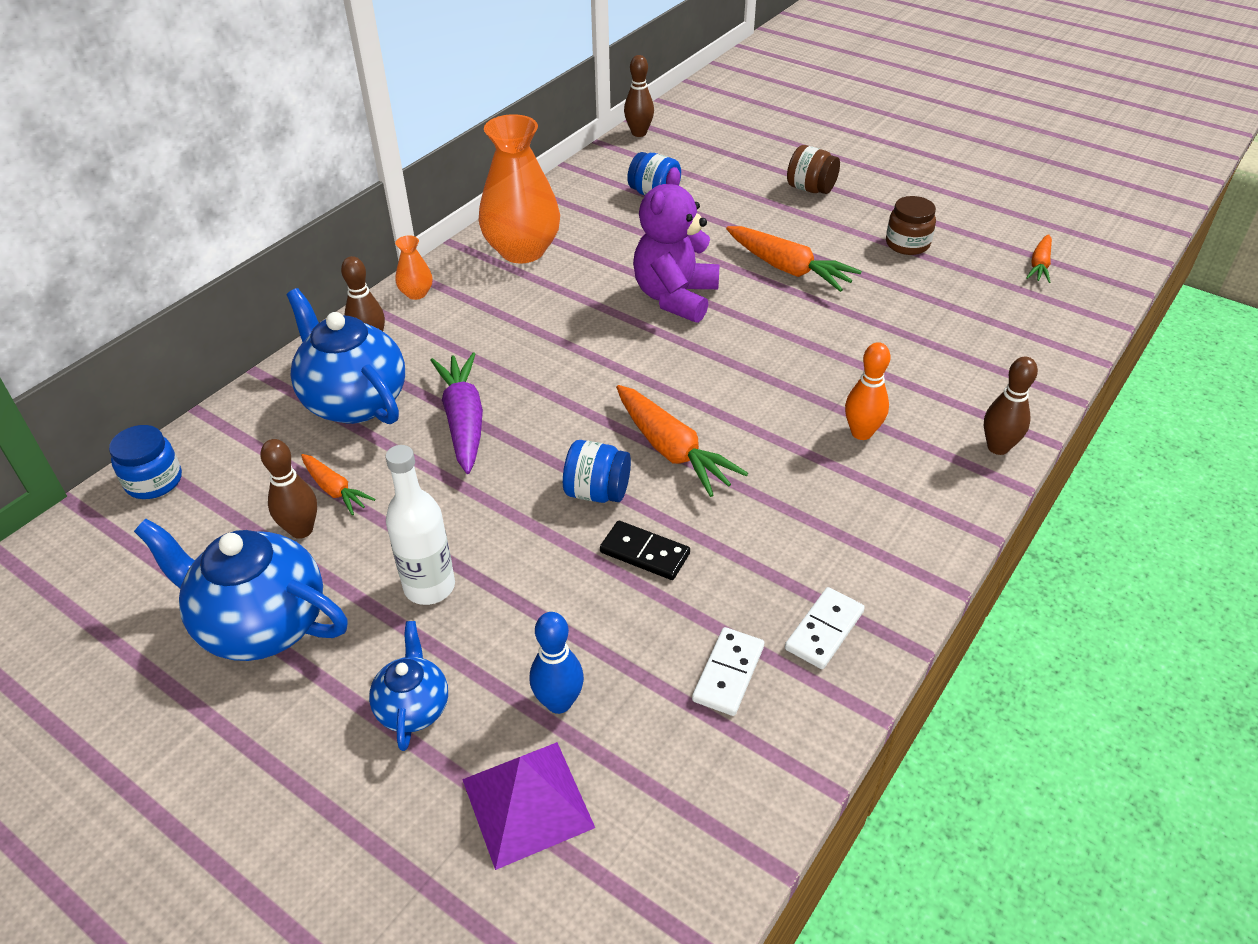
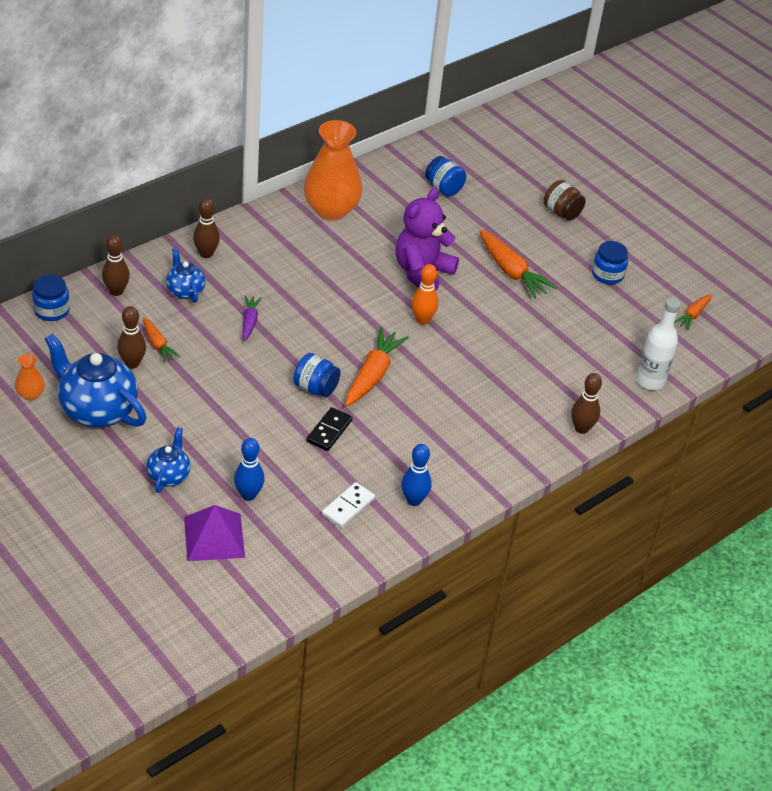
camera: 10 degrees right, 0 degrees up
blue teapot [286,288,405,424] -> blue teapot [166,248,205,303], size x0.54
white bottle [385,445,455,605] -> white bottle moved to [636,298,680,390]
orange vase [395,235,433,300] -> orange vase moved to [15,354,45,401]
purple carrot [430,352,483,474] -> purple carrot [242,295,262,341], size x0.57
black domino [600,521,690,580] -> black domino turned 75 degrees clockwise [306,407,353,451]
orange carrot [616,385,748,497] -> orange carrot turned 135 degrees counterclockwise [345,327,409,407]
brown bowling pin [624,55,654,137] -> brown bowling pin moved to [102,234,130,296]
white domino [785,587,865,669] -> blue bowling pin [401,444,432,506]
orange bowling pin [845,342,891,440] -> orange bowling pin moved to [411,264,438,324]
brown jar [886,196,936,255] -> blue jar [592,241,628,285]

